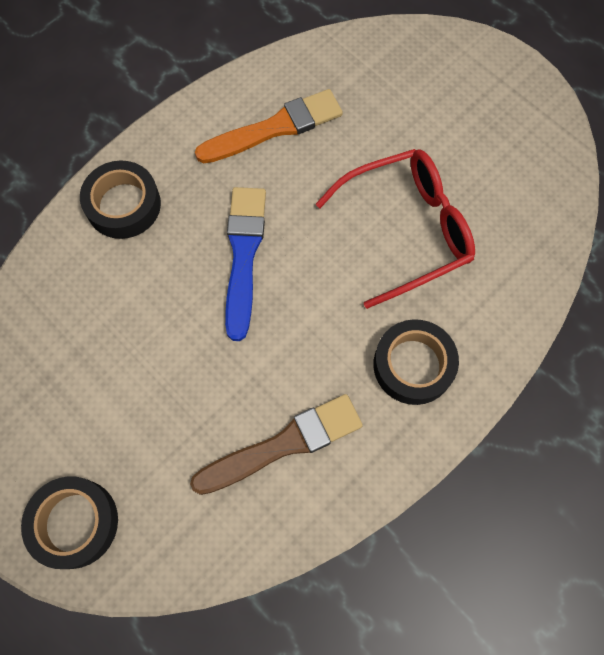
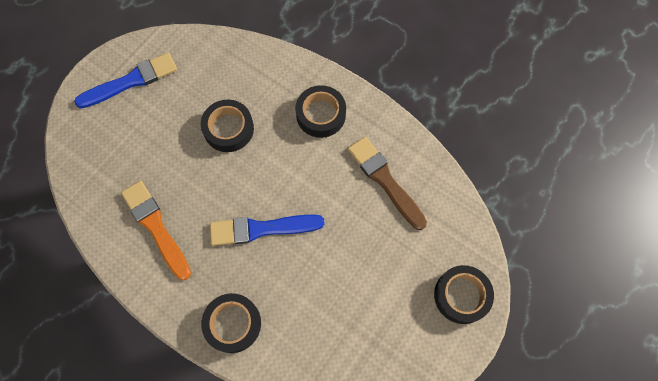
camera: 100 degrees left, 0 degrees up
red glasses [316,149,475,309] -> black tape [201,100,254,152]
none -> blue brush [74,53,177,108]

